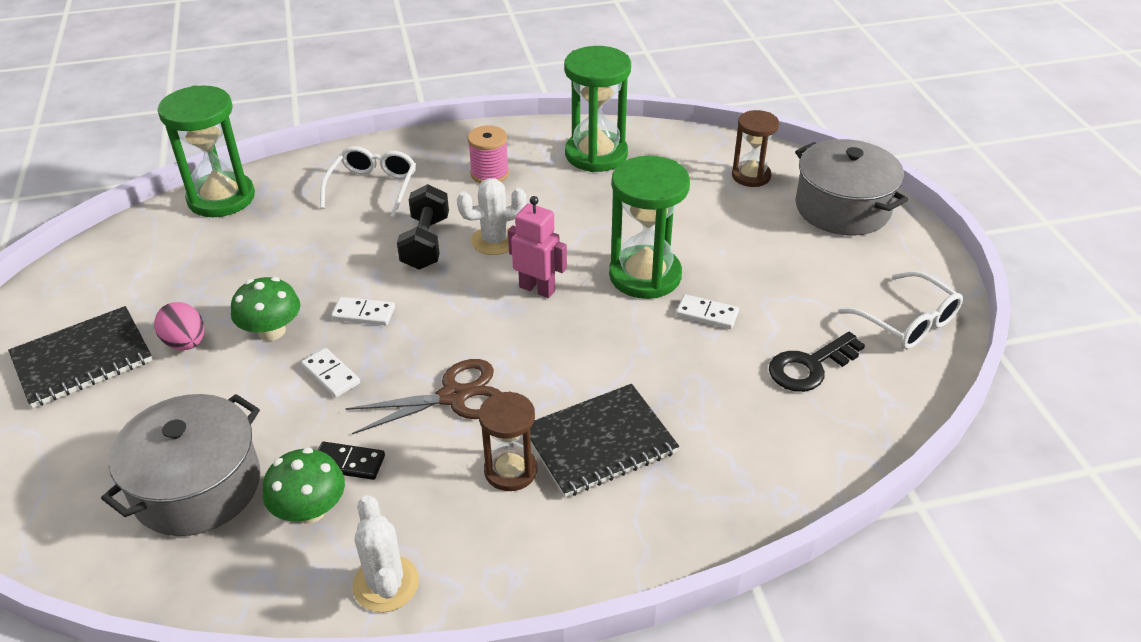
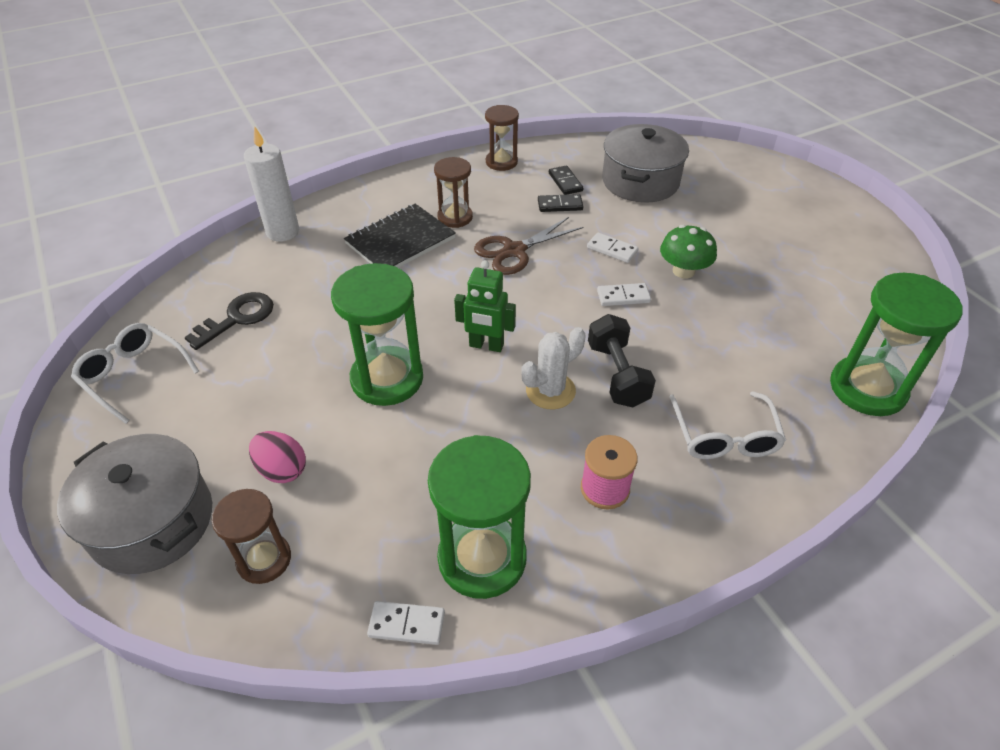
camera: 165 degrees right, 5 degrees up
black notebook [8,306,152,408] -> none
pink egg [154,302,204,350] -> pink egg moved to [249,431,306,483]
green mushroom [263,448,345,524] -> black domino [549,166,583,195]
white cactus [353,495,419,612] -> brown hourglass [485,105,519,171]
pink robot [508,196,567,298] -> green robot [454,260,516,352]
white domino [676,294,739,329] -> white domino moved to [367,601,445,645]
none -> white candle [244,126,299,242]

